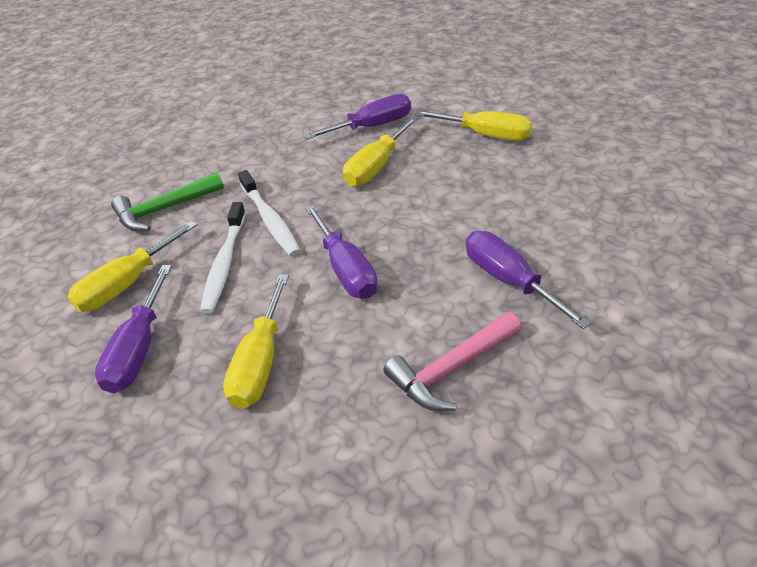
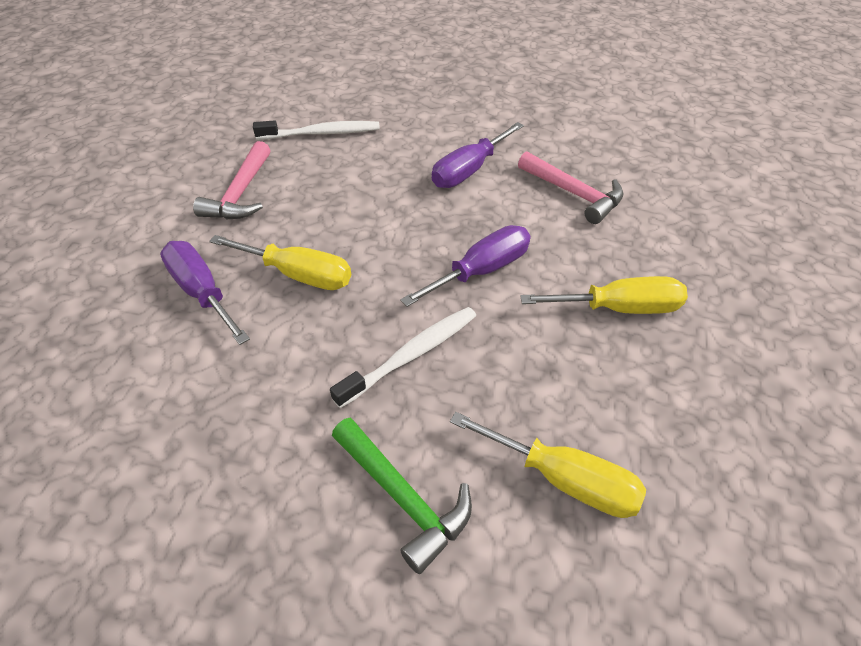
camera: 105 degrees left, 5 degrees up
purple screwdriver [95,265,172,393] -> none
white toothbrush [200,202,246,314] -> white toothbrush moved to [253,120,380,140]
yellow screwdriver [414,110,532,141] -> pink hammer [193,141,270,219]

